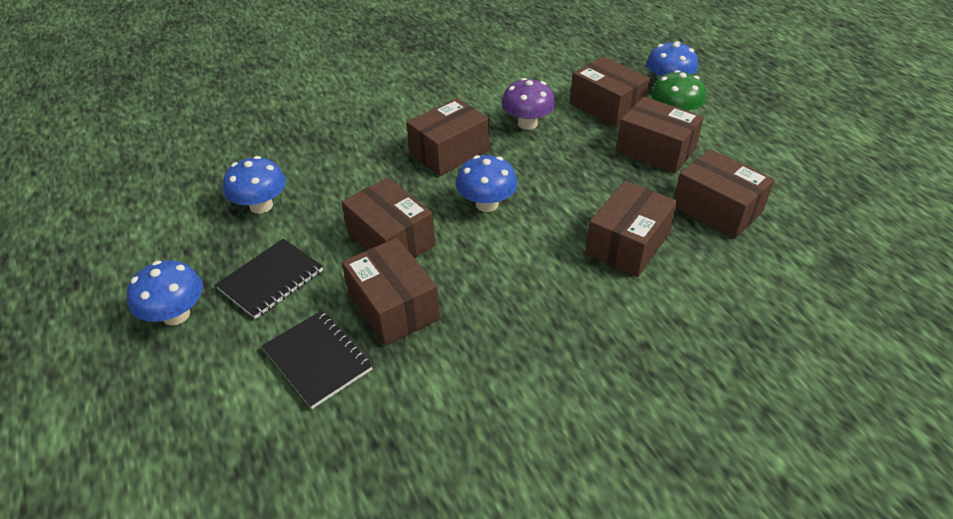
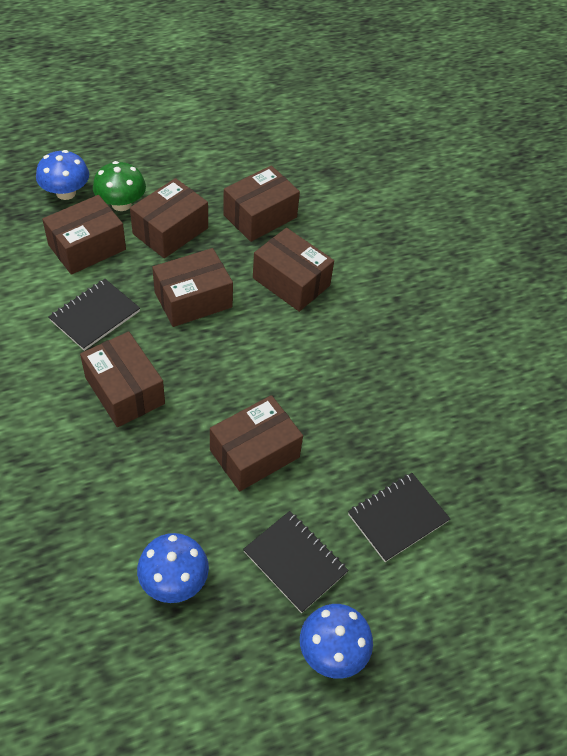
camera: 90 degrees left, 10 degrees up
brown box [342,238,440,346] -> brown box moved to [152,248,233,327]
blue mushroom [456,155,518,212] -> none
purple mushroom [502,78,556,130] -> black notebook [48,279,140,351]

